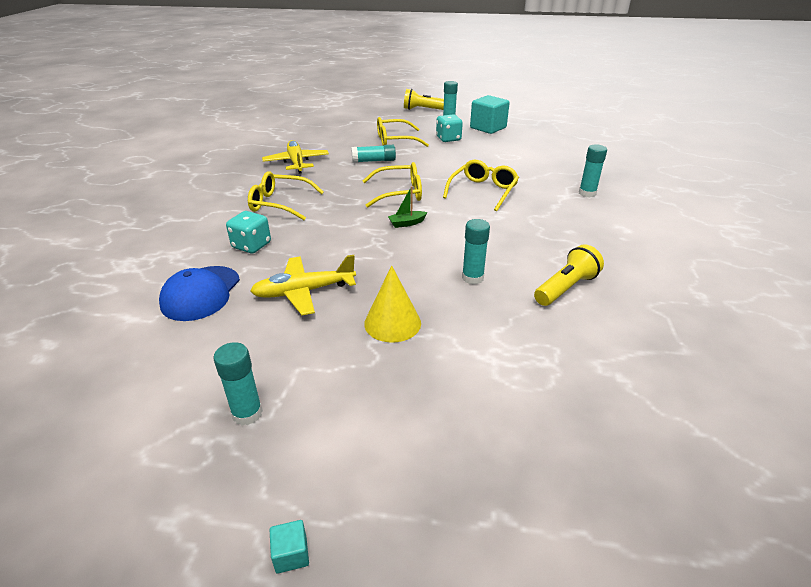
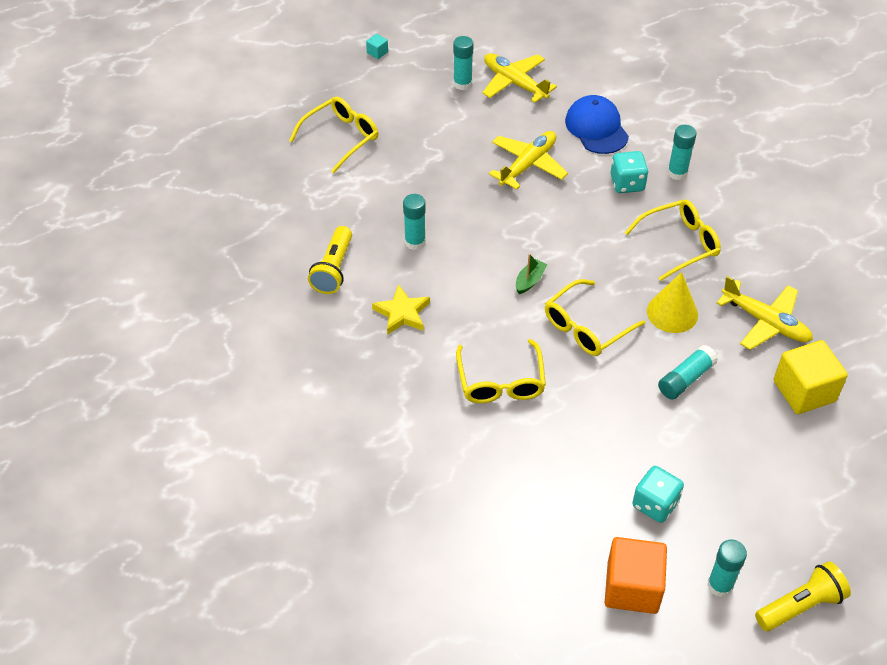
camera: 145 degrees right, 15 degrees up
yellow cone [364,265,421,343] -> yellow cone moved to [647,272,698,333]
yellow glasses [377,117,429,147] -> yellow glasses moved to [289,97,378,173]
turquoise cube [470,95,510,134] -> orange cube [605,537,667,614]
turquoise glue stick [579,144,607,198] -> turquoise glue stick moved to [667,125,697,180]
none -> yellow star [372,284,430,335]
none -> yellow plane [482,53,557,103]
none -> yellow cube [774,340,848,414]

